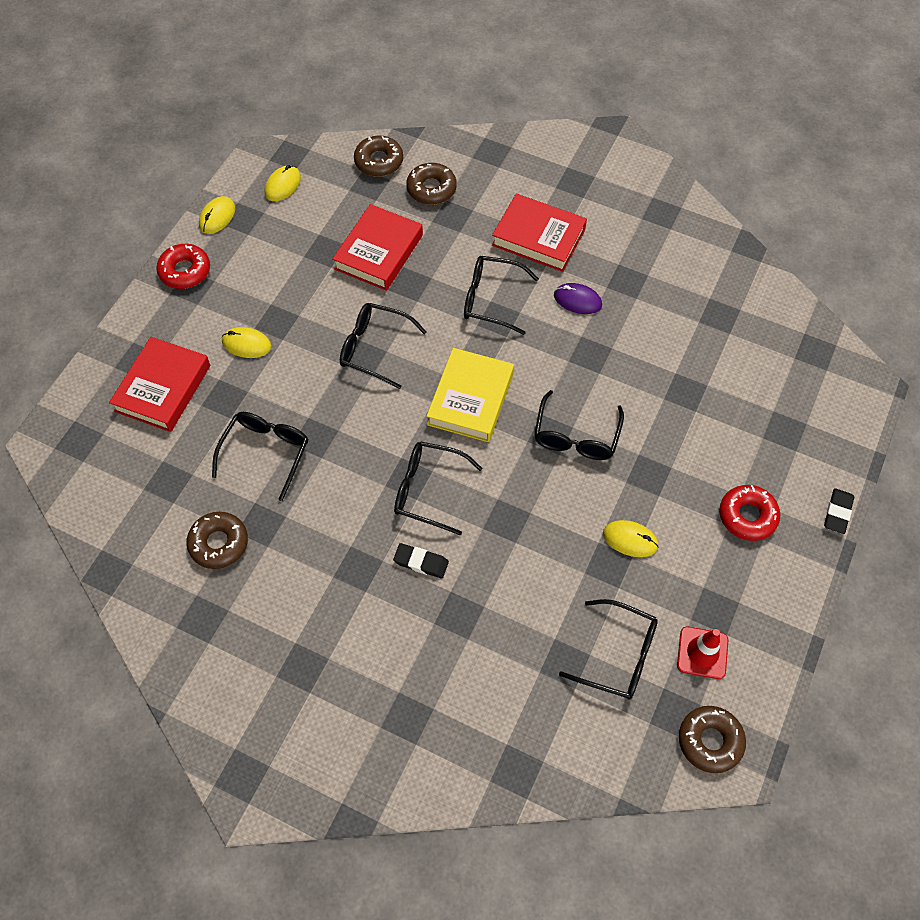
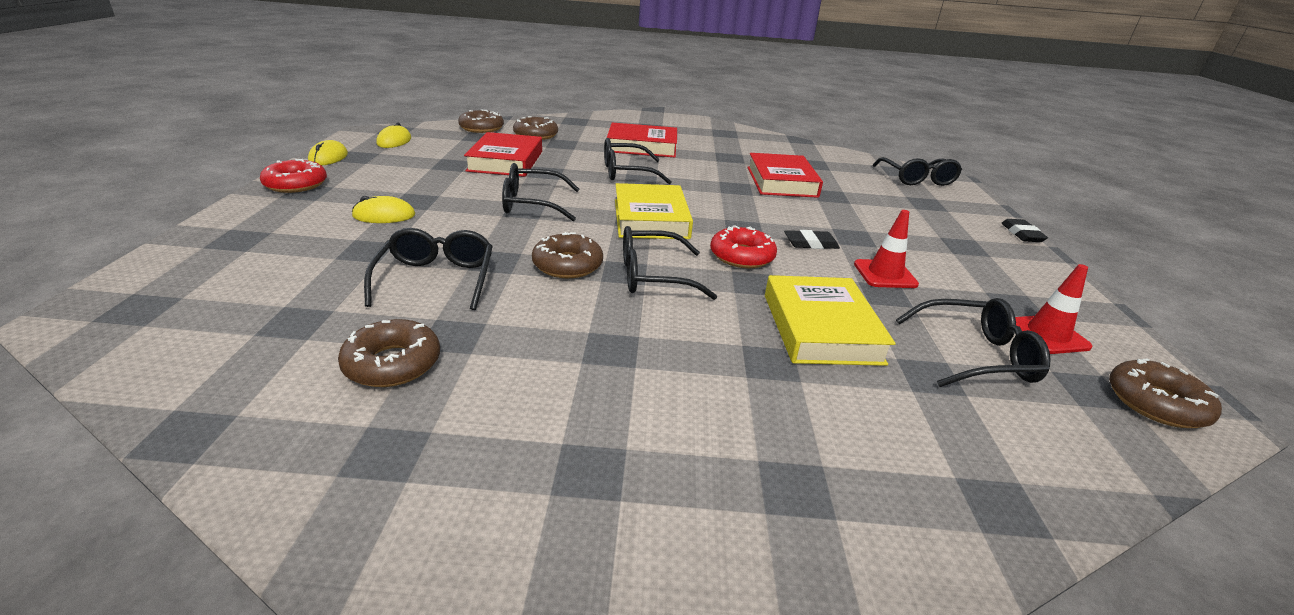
camera: 25 degrees left, 30 degrees down
red book [109,337,210,432] -> red book moved to [747,153,823,198]
black eraser [393,543,449,578] -> black eraser moved to [784,230,840,249]
black glasses [534,390,624,460] -> black glasses moved to [873,157,962,186]
purple mouse [554,283,602,314] -> none
yellow mouse [603,520,659,557] -> red traffic cone [854,210,919,288]
red donut [719,485,780,541] -> red donut moved to [710,225,777,268]
none -> brown donut [532,232,603,278]
none -> yellow book [765,275,896,366]

